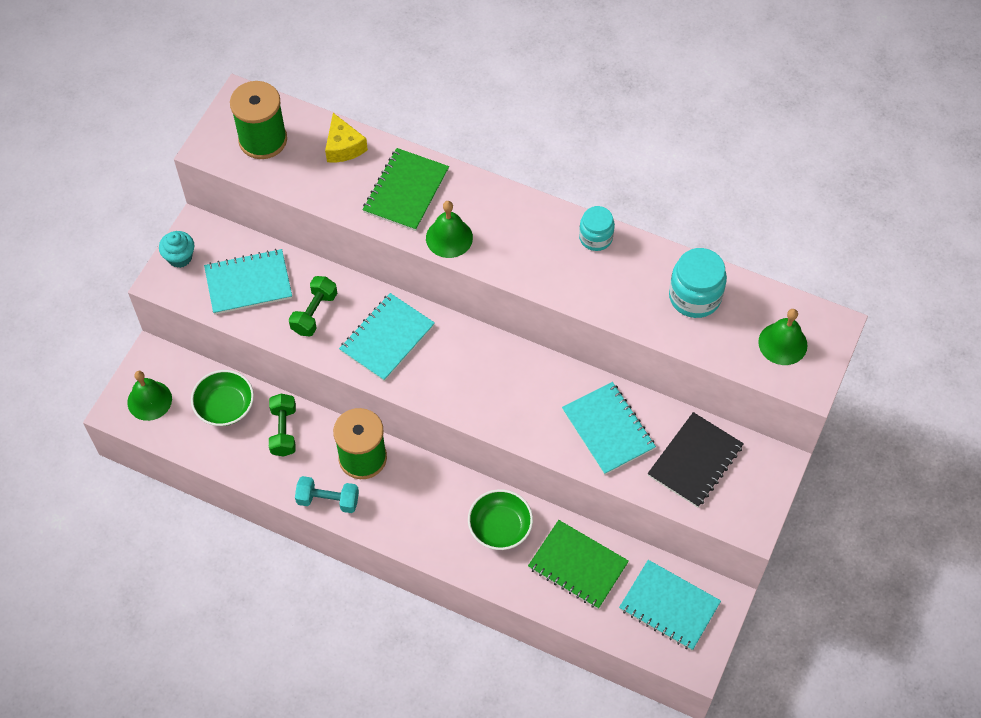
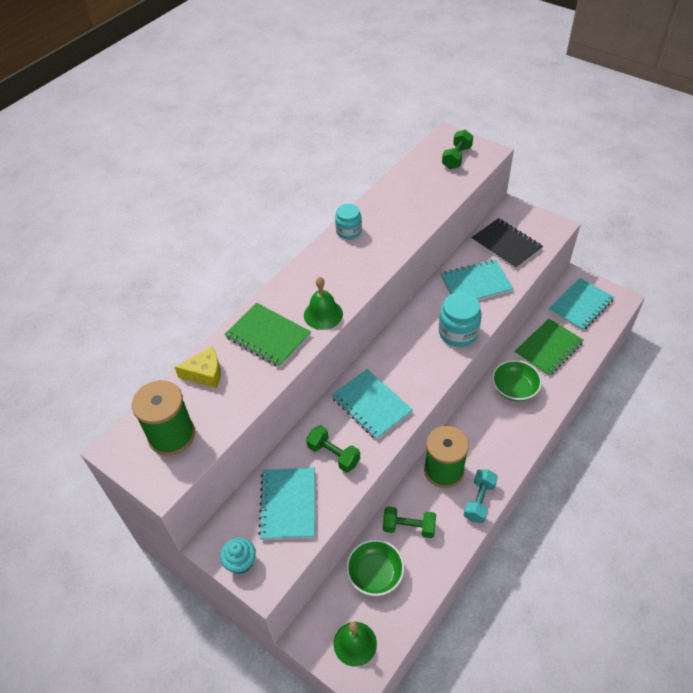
camera: 75 degrees left, 10 degrees down
turquoise jar [669,248,727,318] -> turquoise jar moved to [438,292,482,347]
green bell [758,309,808,365] -> green dumbbell [442,130,473,169]

